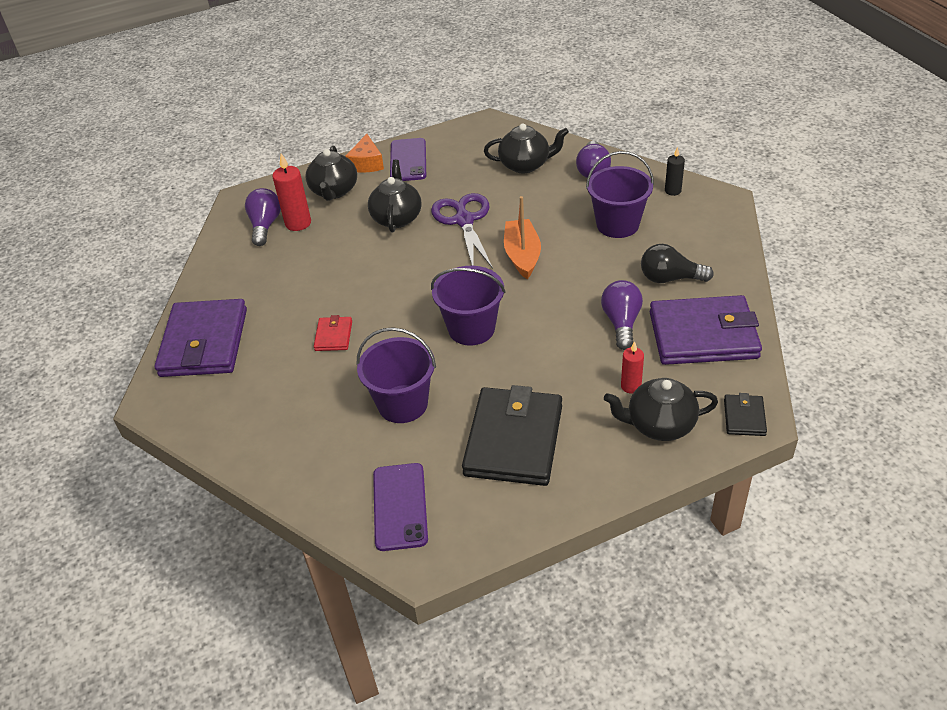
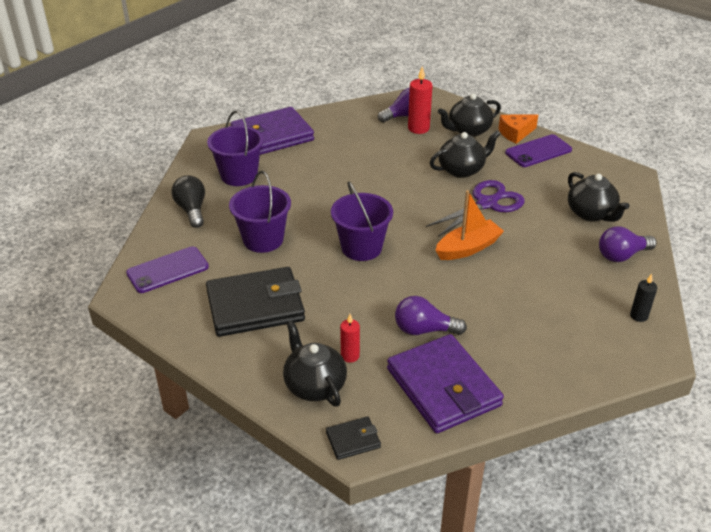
camera: 60 degrees right, 5 degrees down
red wallet [314,315,352,351] -> none
purple bucket [586,151,654,238] -> purple bucket moved to [207,111,264,186]
purple light bulb [601,280,643,350] -> purple light bulb turned 150 degrees counterclockwise [395,296,467,335]
black light bulb [641,244,714,283] -> black light bulb moved to [171,175,205,228]

